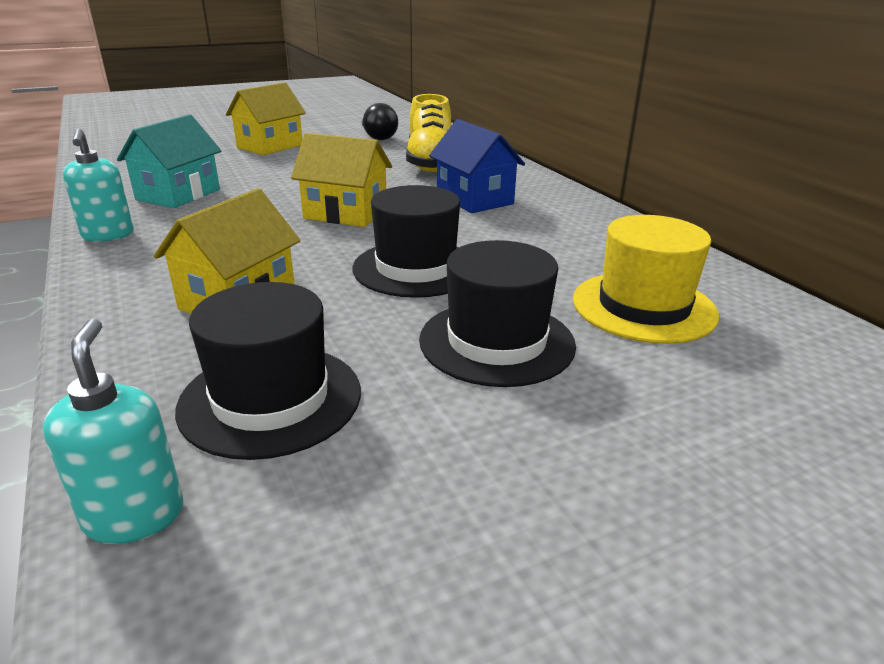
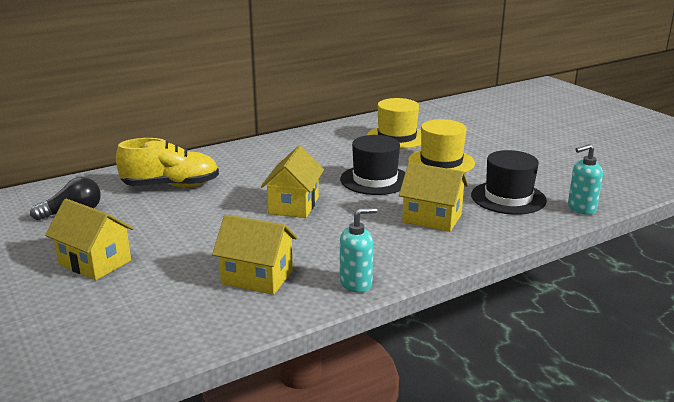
camera: 95 degrees left, 5 degrees down
turquoise house [117,114,221,208] -> yellow house [212,214,297,295]
black hat [419,240,576,387] -> yellow hat [408,119,475,173]
blue house [429,119,525,213] -> none

